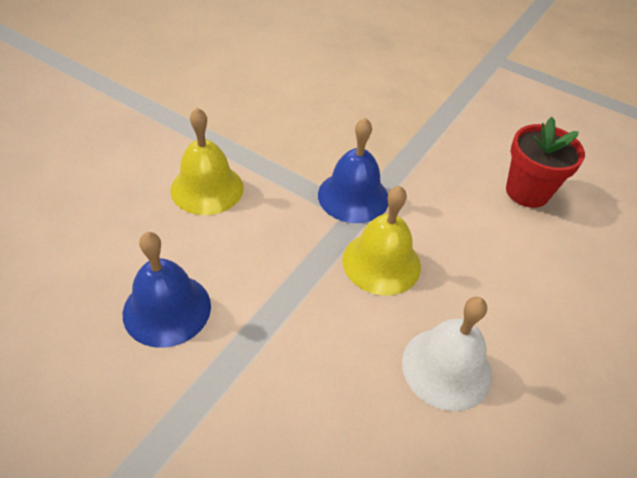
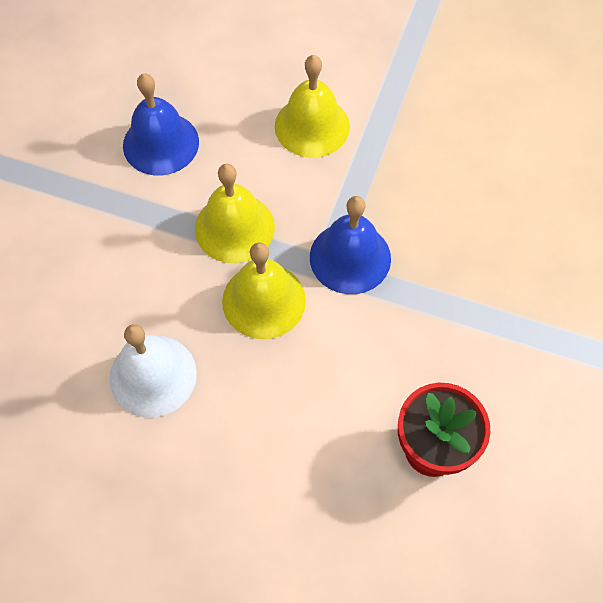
camera: 80 degrees right, 15 degrees up
none -> yellow bell [195,164,275,263]

